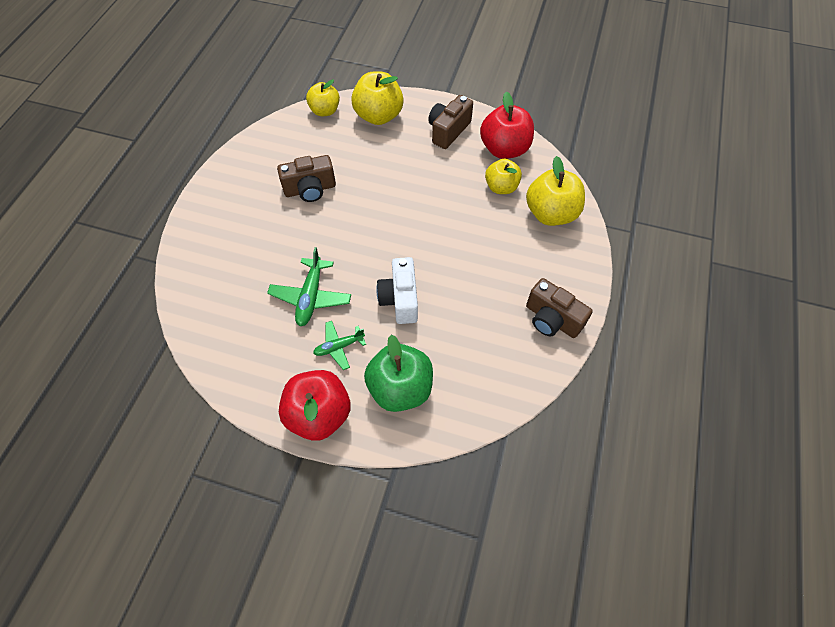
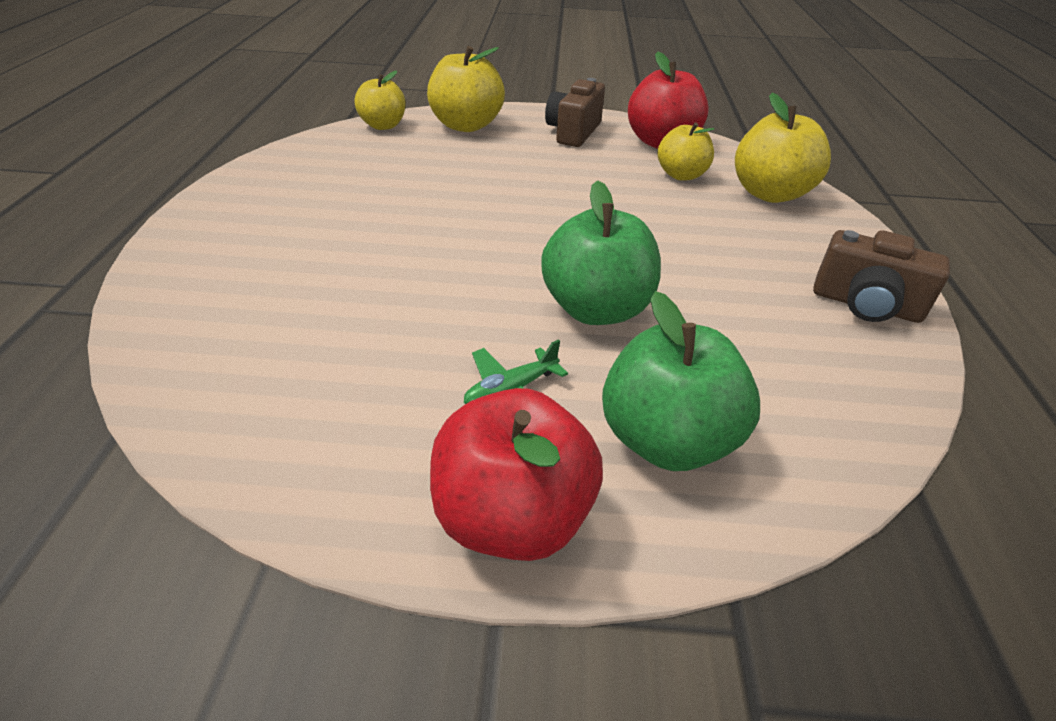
camera: 15 degrees left, 20 degrees down
green plane [267,247,351,326] -> none
brown camera [277,155,336,202] -> none
white camera [376,257,418,324] -> green apple [541,180,661,325]

